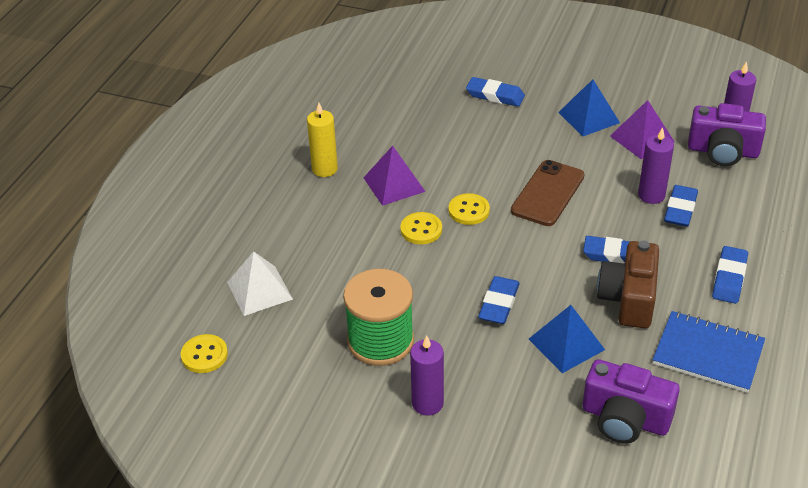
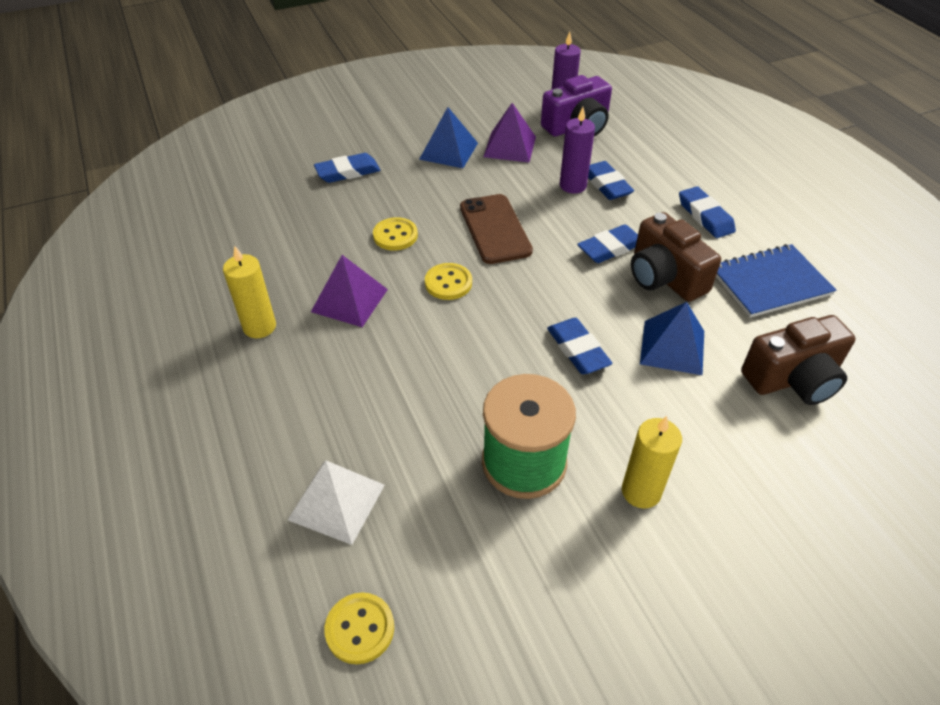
camera: 45 degrees left, 5 degrees up
yellow button [400,212,442,244] -> yellow button moved to [373,217,418,251]
purple candle [410,335,444,416] -> yellow candle [622,416,682,509]
purple camera [583,359,680,444] -> brown camera [741,315,856,405]

